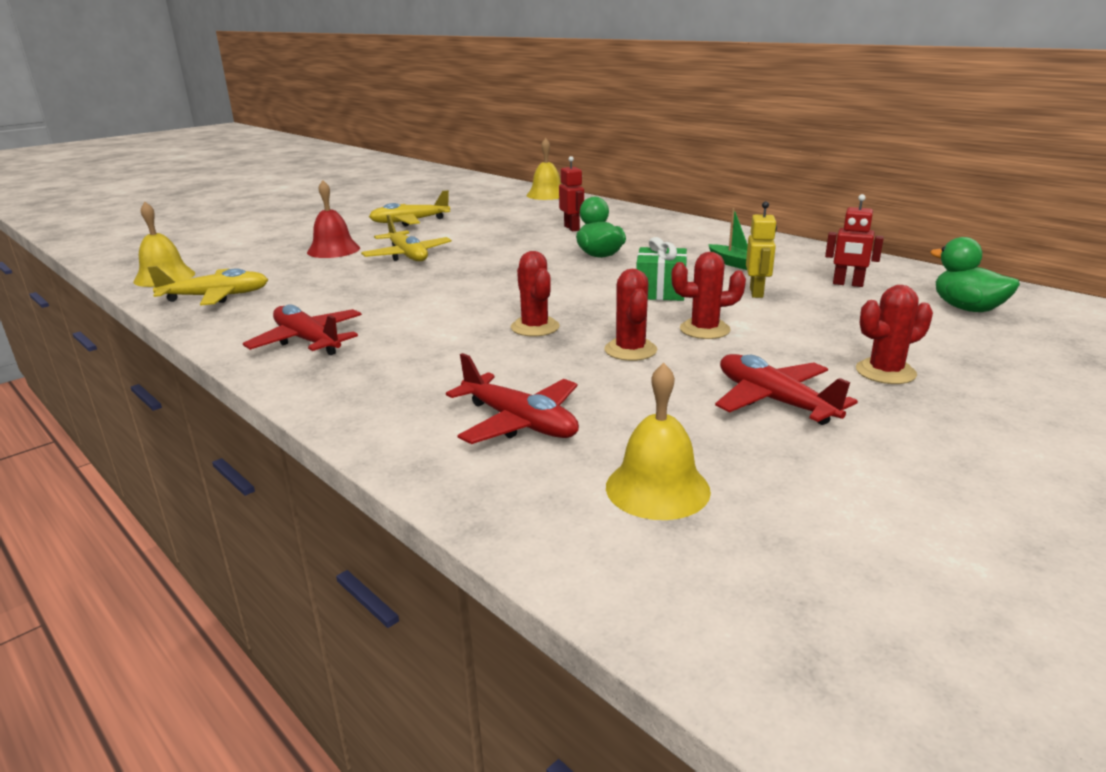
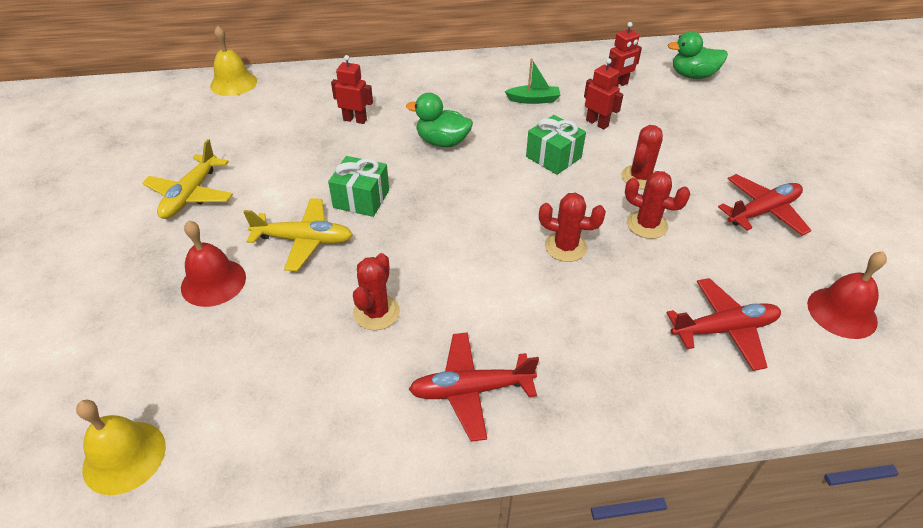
camera: 55 degrees left, 20 degrees up
yellow plane [147,266,268,306] -> none
yellow bell [606,363,711,520] -> red bell [807,251,887,339]
red plane [715,354,858,425] -> red plane turned 150 degrees clockwise [718,174,812,236]
yellow robot [746,201,777,298] -> red robot [584,58,623,129]
red cactus [856,285,933,384] -> red cactus moved to [353,253,400,330]
none -> green gift [328,156,389,217]

